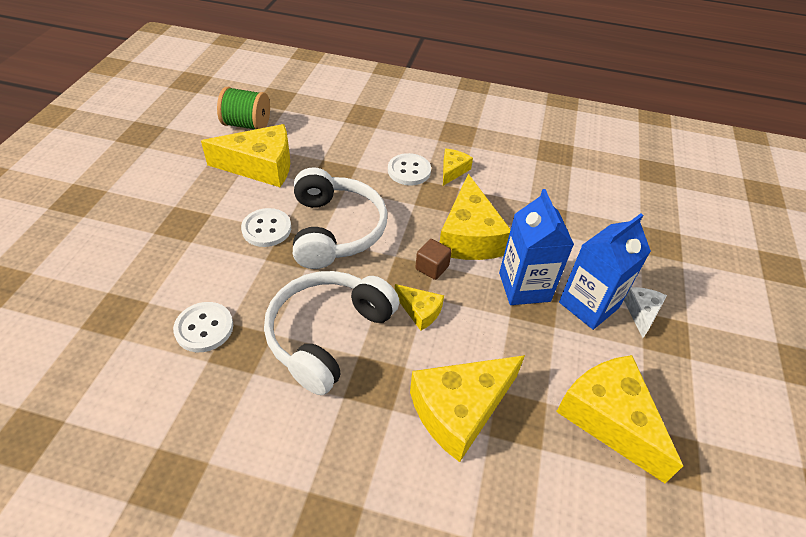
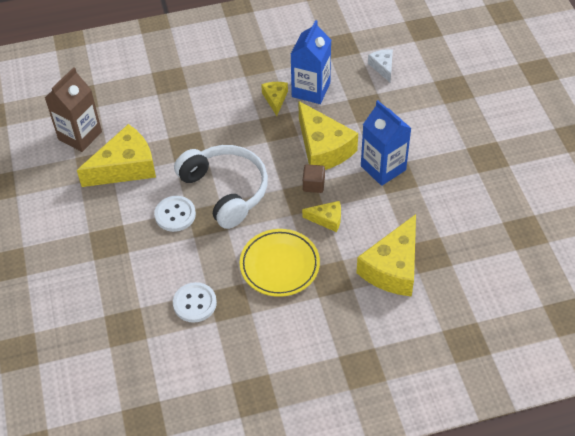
camera: 25 degrees left, 5 degrees up
green spool [217,87,270,129] -> brown carton [45,67,102,152]
white headphones [264,271,399,395] -> yellow plate [240,229,320,297]
white button [388,153,431,185] -> none
yellow cheese [556,355,683,483] -> none
blue carton [559,213,651,330] -> blue carton moved to [291,20,331,104]
white cheese [624,287,667,338] -> white cheese moved to [368,49,393,82]

